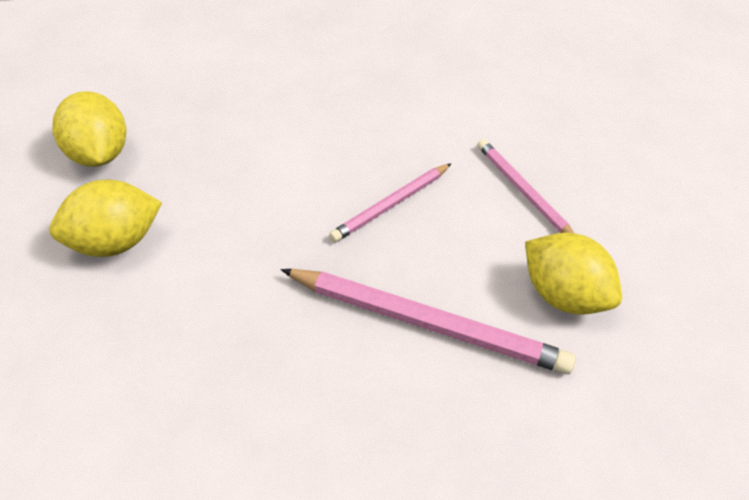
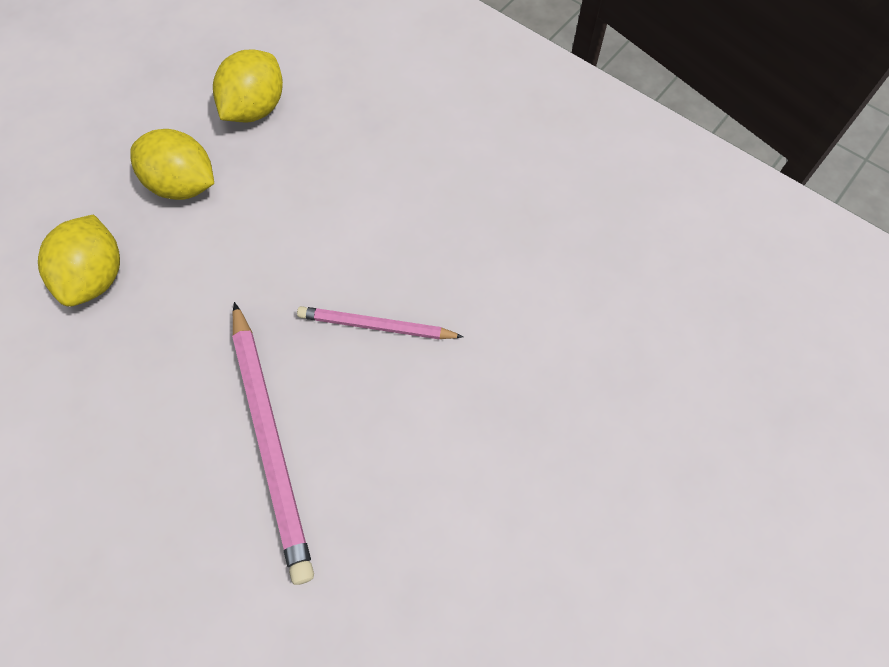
camera: 55 degrees right, 15 degrees up
pink pencil [477,139,574,233] -> none
yellow lemon [525,233,622,315] -> yellow lemon moved to [38,215,120,307]

